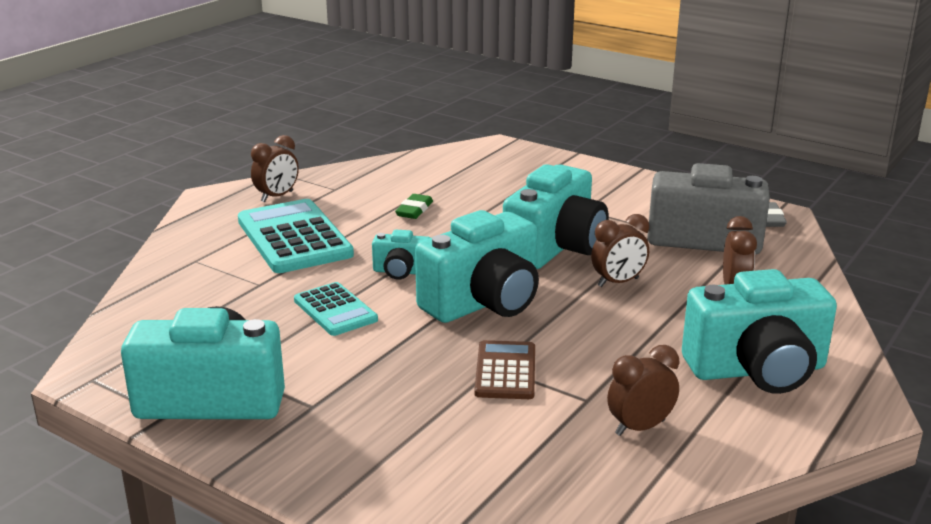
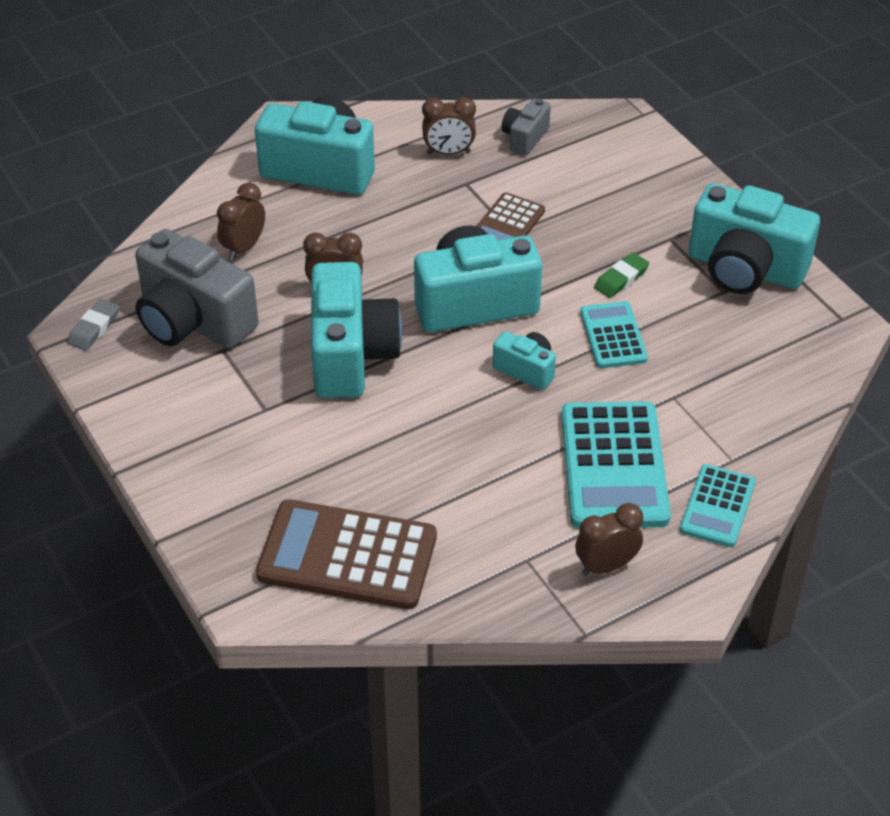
camera: 155 degrees left, 20 degrees up
green eraser [395,194,433,219] -> green eraser moved to [594,253,649,298]
turquoise camera [503,164,608,269] -> turquoise camera turned 120 degrees clockwise [311,262,402,398]
none -> brown calculator [256,499,437,609]
none -> grey camera [502,98,551,155]
none -> turquoise calculator [680,464,756,547]

